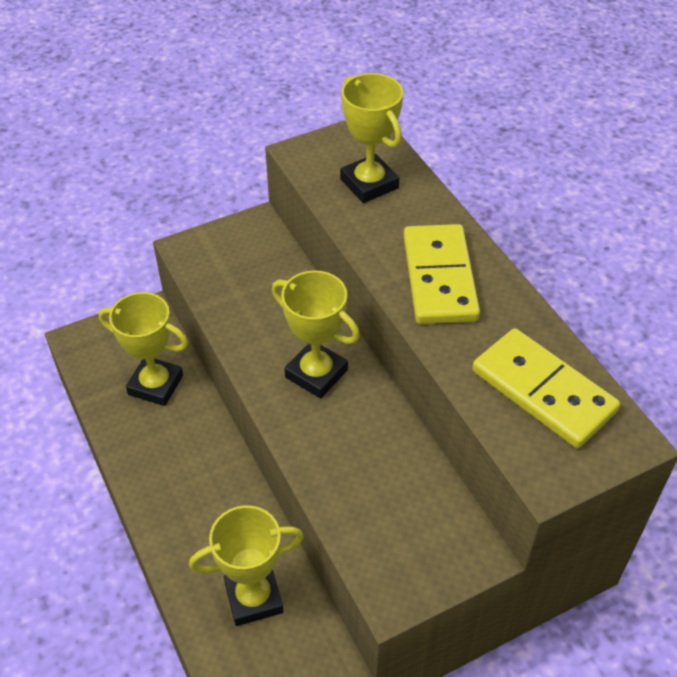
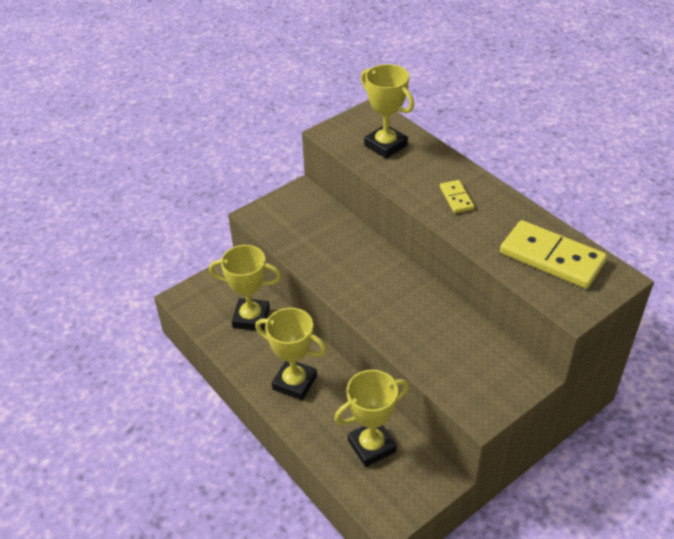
camera: 10 degrees left, 5 degrees down
yellow trophy [272,270,360,399] -> yellow trophy moved to [255,308,327,400]
yellow domino [403,224,480,324] -> yellow domino [440,180,474,213], size x0.49

